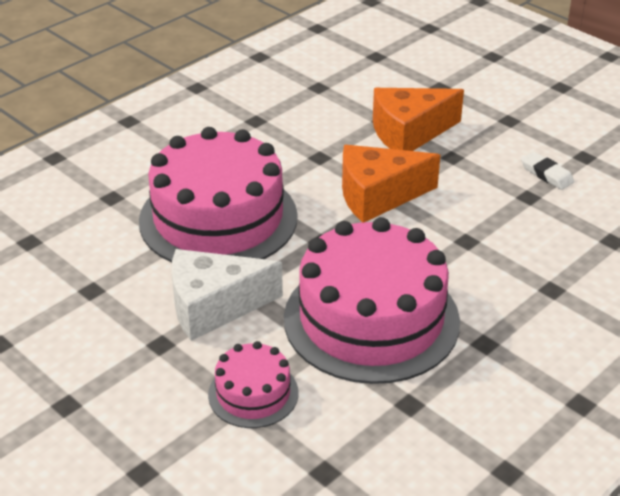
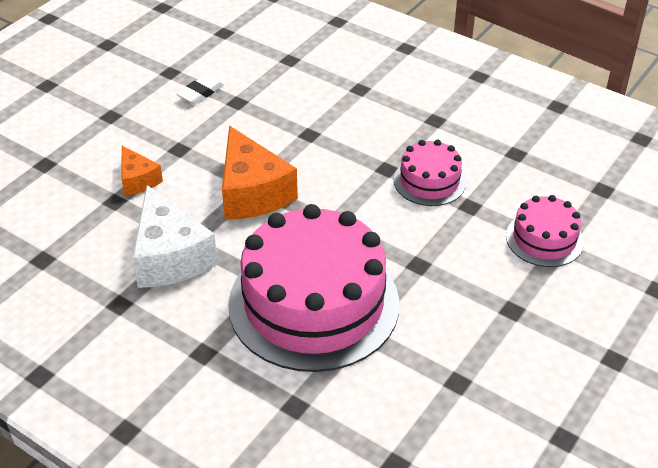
camera: 100 degrees left, 5 degrees up
white cheese [171,249,283,341] -> white cheese moved to [132,185,218,288]
pink cake [284,217,460,384] -> pink cake [394,140,466,206], size x0.48
orange cheese [373,88,464,151] -> orange cheese [122,146,163,196], size x0.55

